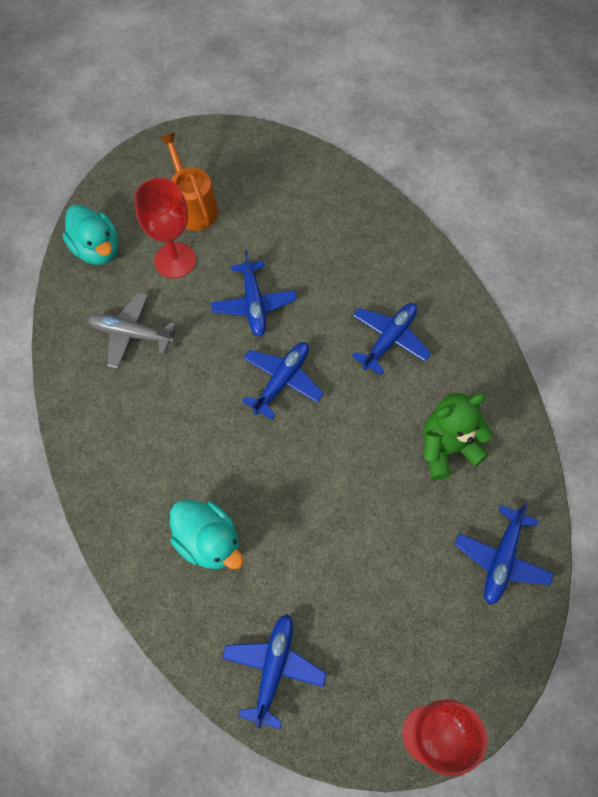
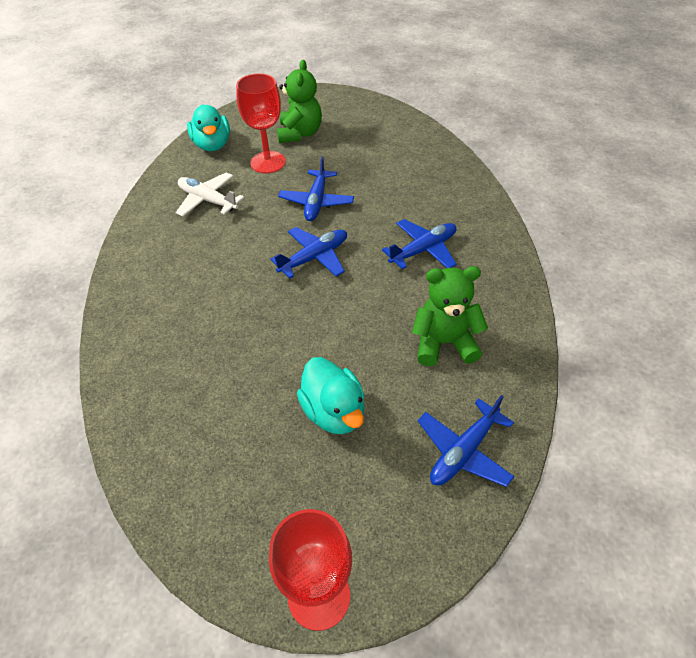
camera: 20 degrees right, 15 degrees down
grey plane [88,292,176,369] -> white plane [176,172,244,217]
orange watering can [159,132,218,231] -> green teddy bear [277,60,322,143]
turquoise duck [170,500,243,569] -> turquoise duck moved to [297,357,364,434]
blue plane [222,614,327,729] -> none

